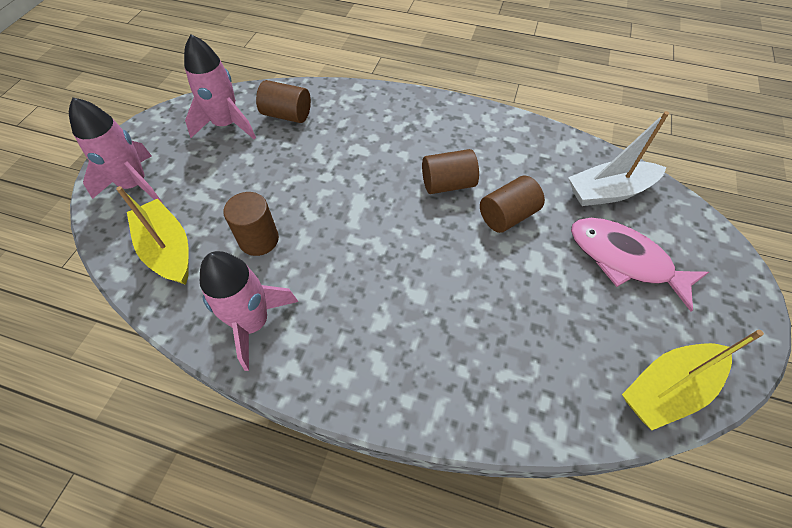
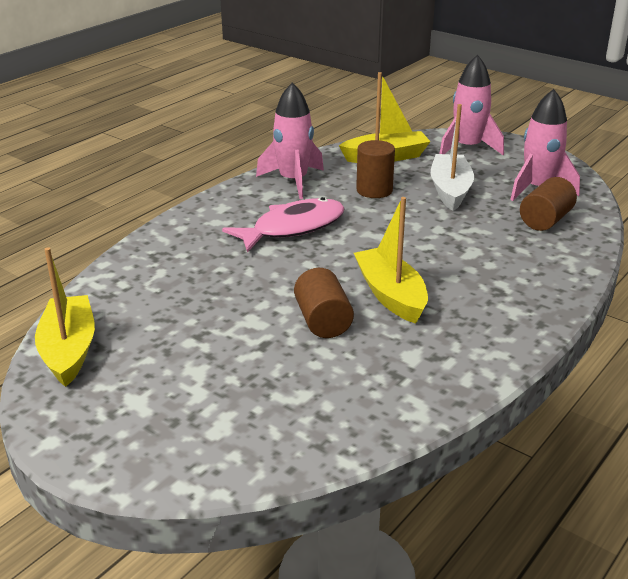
camera: 110 degrees right, 25 degrees down
brown cylinder [422,149,479,194] -> yellow boat [354,197,428,324]
white boat [568,111,669,206] -> white boat moved to [431,104,474,211]
pink fish [571,218,709,312] -> pink fish moved to [222,197,345,253]

